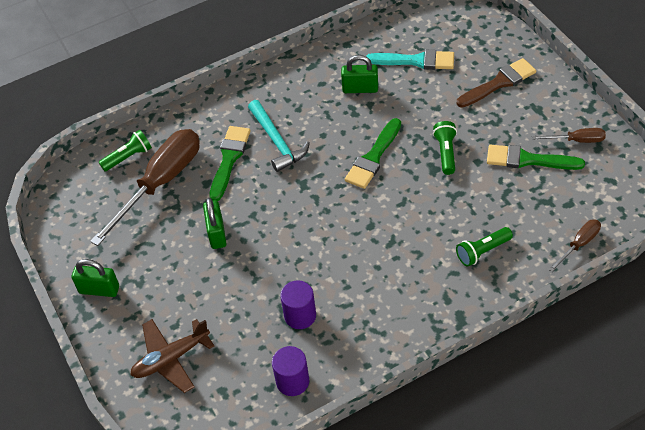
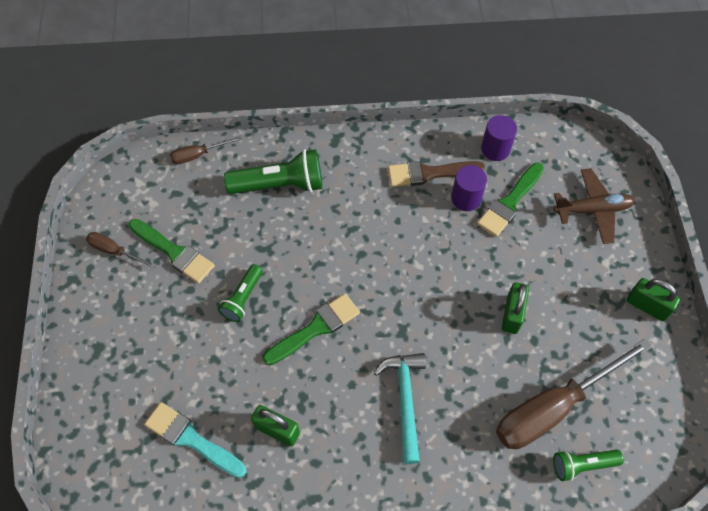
camera: 160 degrees left, 10 degrees up
green brush [209,126,251,201] -> green brush moved to [477,163,544,237]
green flashlight [456,227,513,267] -> green flashlight [224,149,322,194], size x1.70
brown brush [457,58,536,108] -> brown brush moved to [388,161,485,187]

